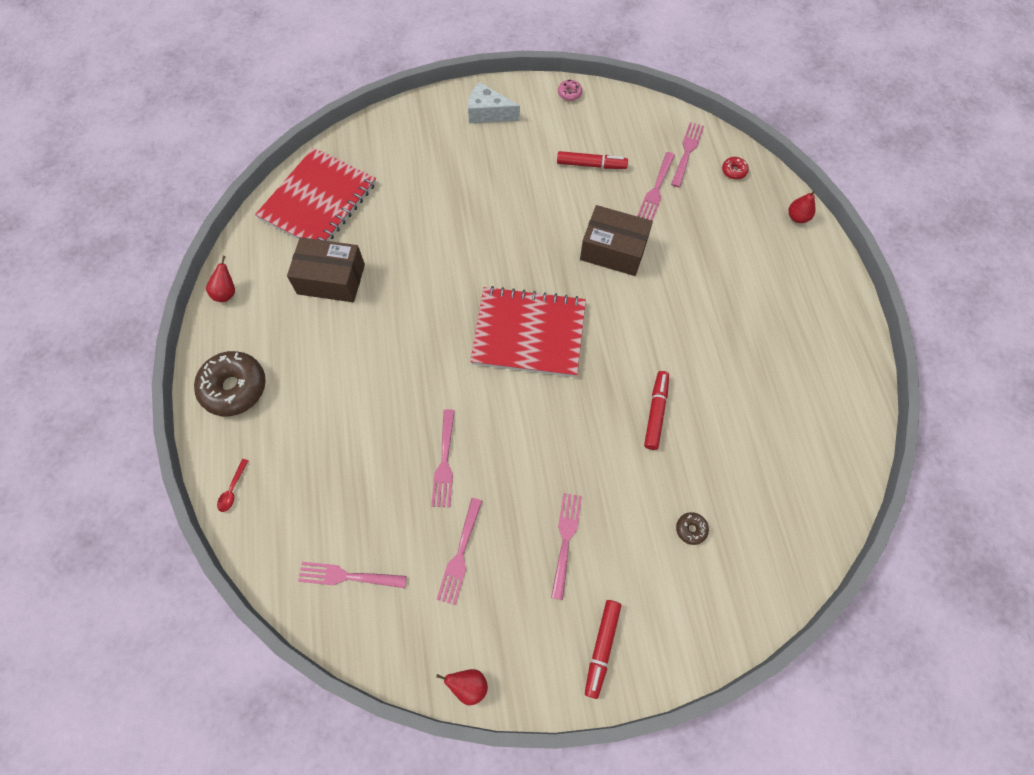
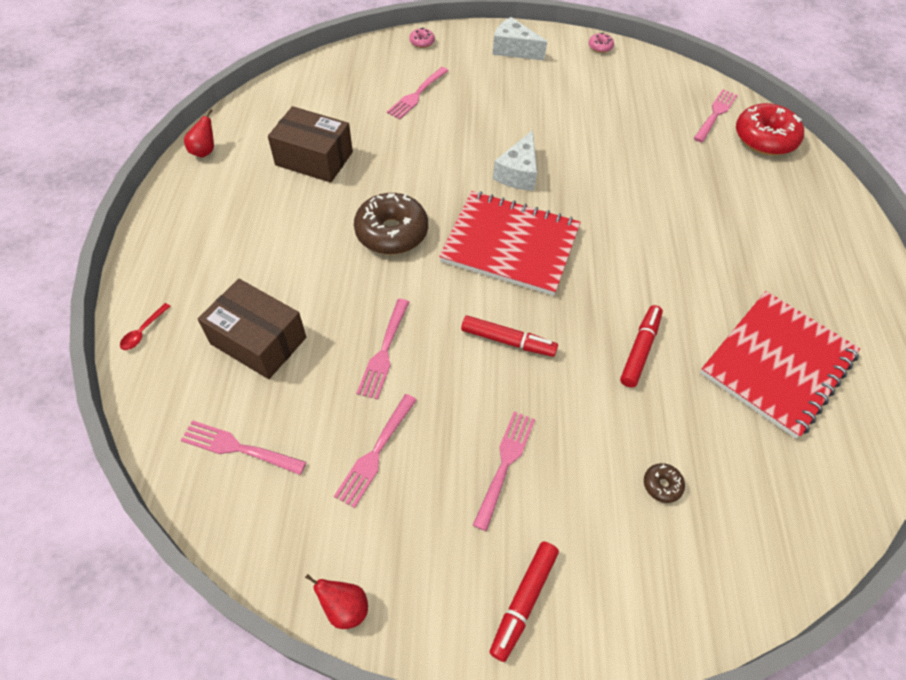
camera: 10 degrees right, 10 degrees down
brown donut [194,351,266,416] -> brown donut moved to [354,193,428,254]
red notebook [255,148,376,241] -> red notebook moved to [700,291,860,439]
red marker [557,151,628,169] -> red marker moved to [461,315,558,357]
brown box [580,205,653,276] -> brown box moved to [198,279,306,379]
pink fork [638,152,675,221] -> pink fork moved to [387,67,448,119]
red donut [722,157,749,180] -> red donut [736,103,804,155], size x2.30
red pear [789,191,816,223] -> none
none -> pink donut [409,28,435,48]
none -> white cheese [493,130,537,191]

